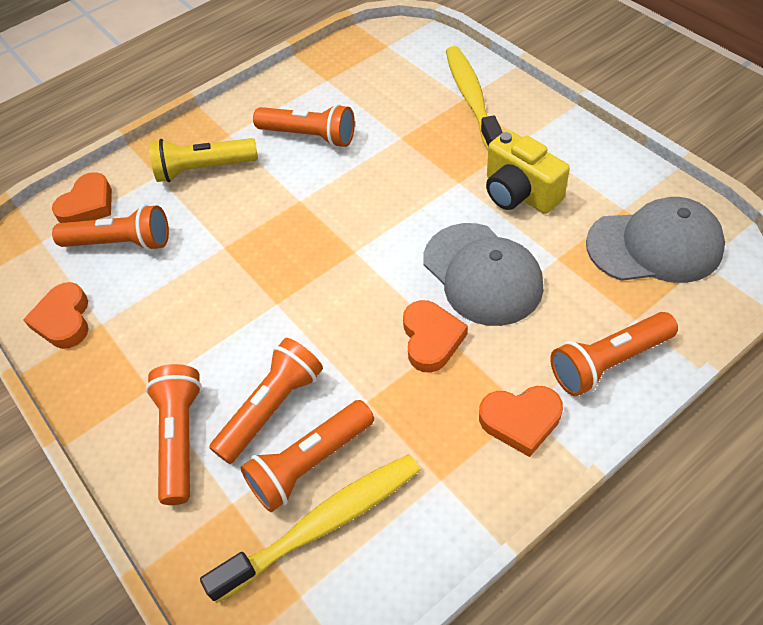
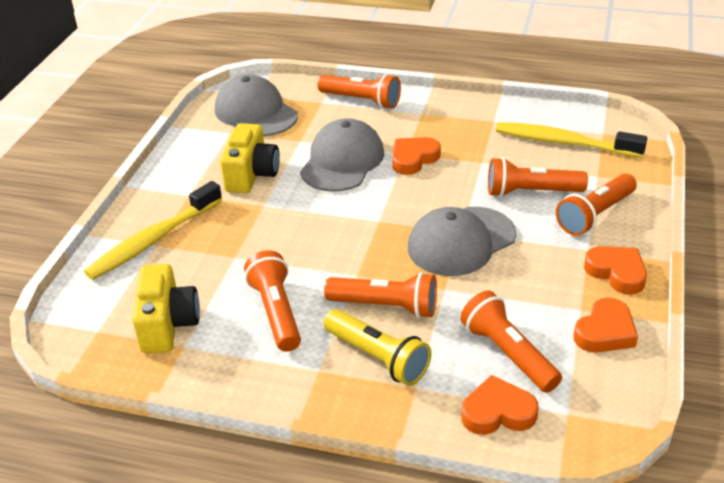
camera: 130 degrees left, 15 degrees down
orange flashlight [240,400,374,512] -> orange flashlight moved to [324,272,437,318]
orange heart [479,386,563,457] -> orange heart moved to [584,246,647,295]
none -> yellow camera [132,264,200,353]
none -> grey cap [408,207,516,276]

